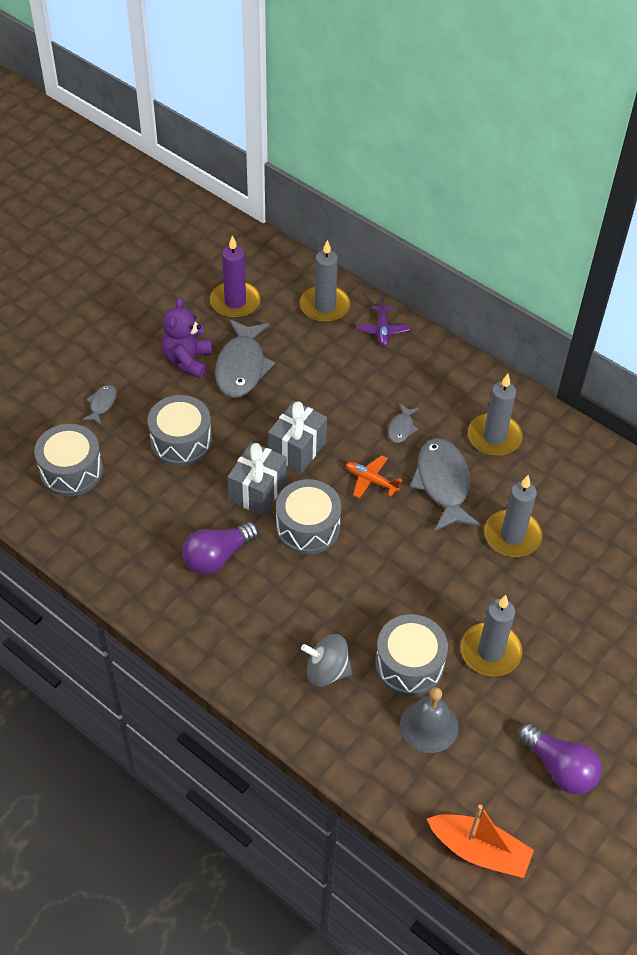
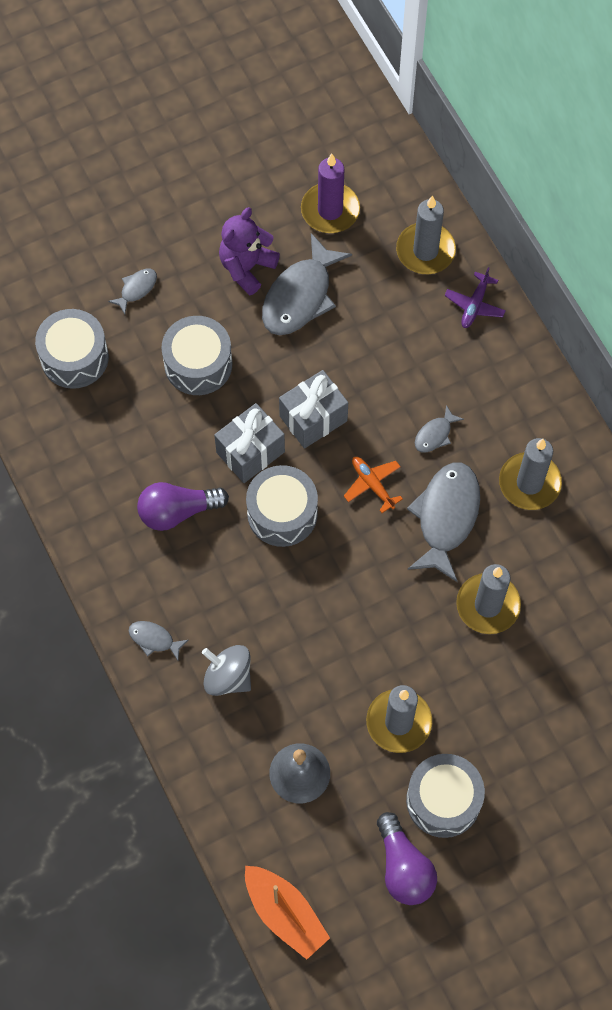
camera: 25 degrees right, 15 degrees up
grey drum [375,614,448,696] -> grey drum moved to [406,754,485,838]
none -> grey fish [129,621,188,660]

